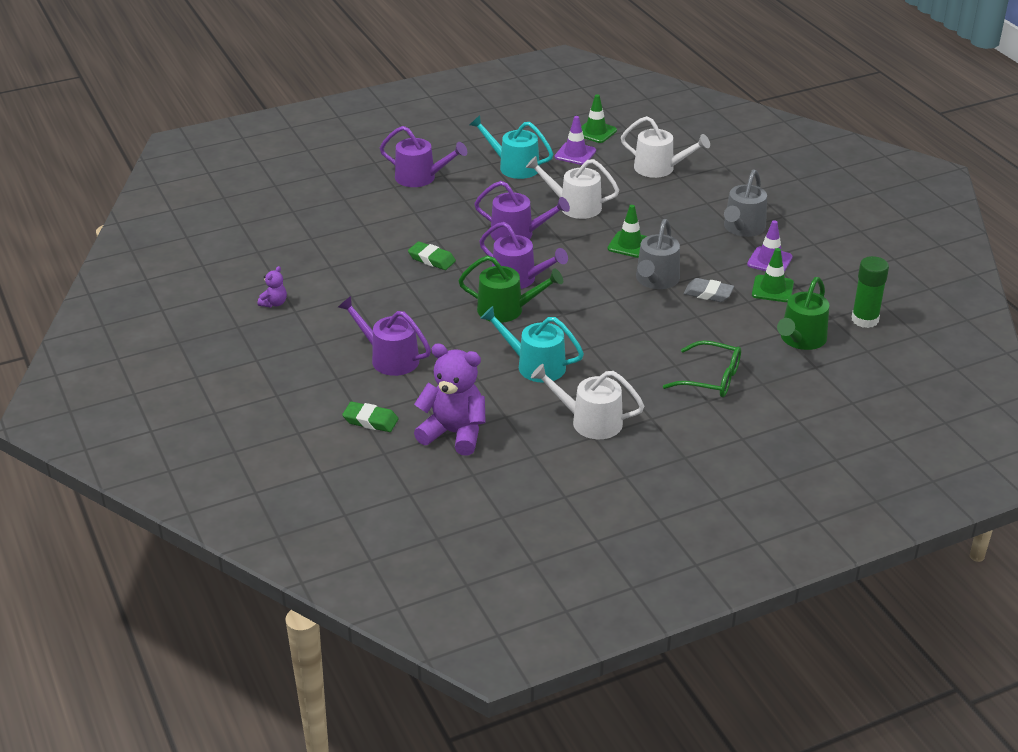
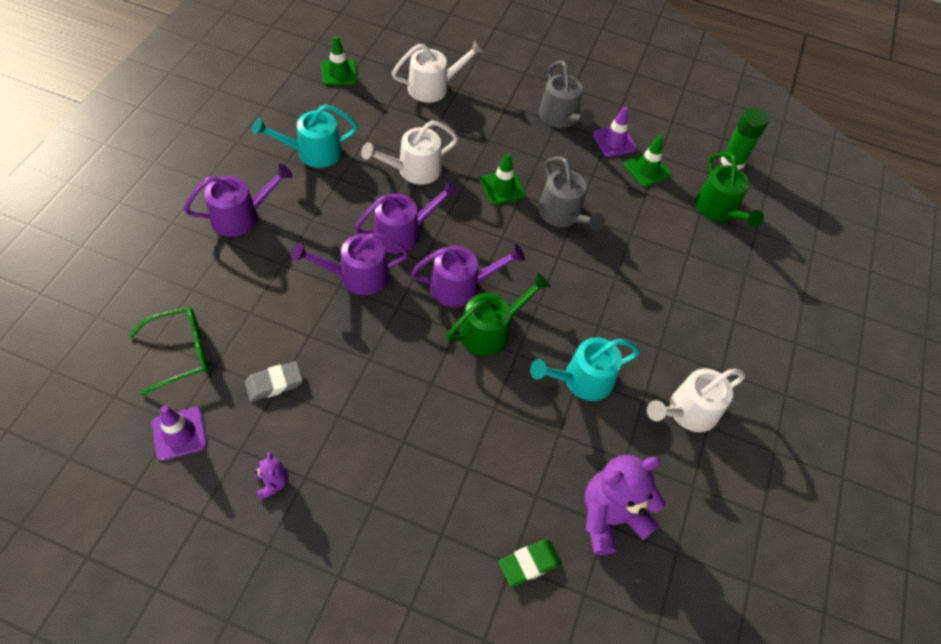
camera: 50 degrees left, 20 degrees up
purple watering can [338,296,431,376] -> purple watering can moved to [292,233,409,295]
green eraser [408,241,456,270] -> none
purple traffic cone [555,116,596,165] -> purple traffic cone moved to [152,406,207,461]
green glasses [663,340,741,397] -> green glasses moved to [128,307,209,396]
grey eraser [684,278,734,302] -> grey eraser moved to [245,361,303,402]

